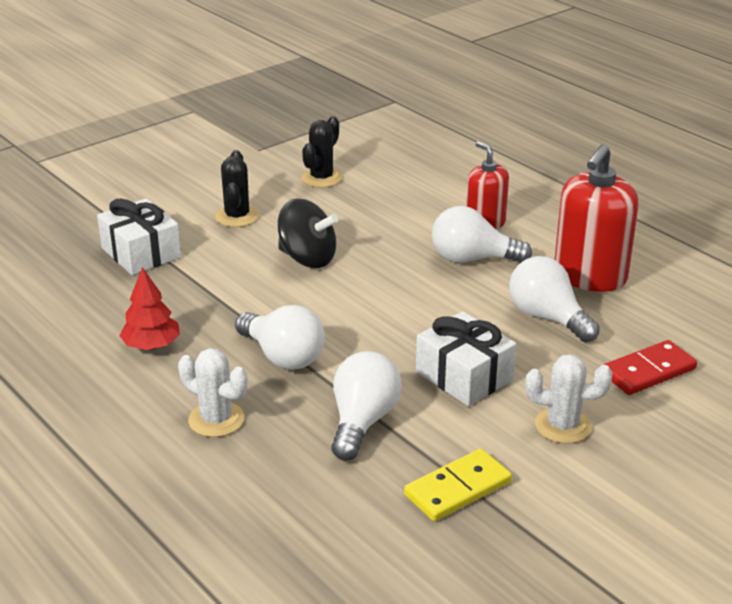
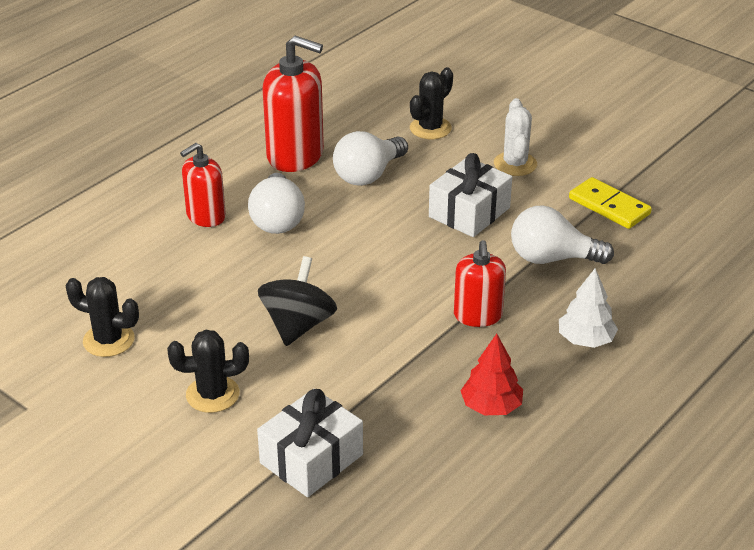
camera: 100 degrees left, 5 degrees up
white cactus [178,348,247,437] -> white tree [559,268,618,348]
white light bulb [235,305,325,370] -> red soap dispenser [454,240,506,327]
red domino [603,340,697,395] -> black cactus [410,67,453,139]

